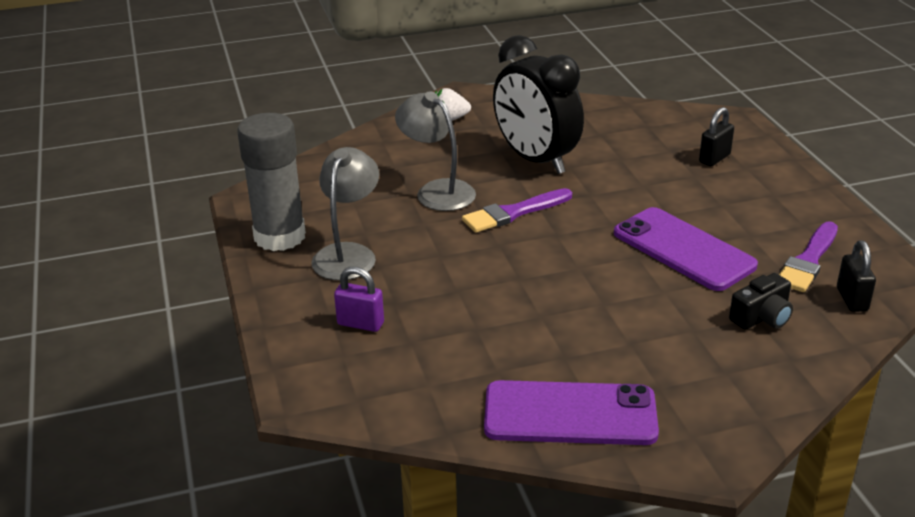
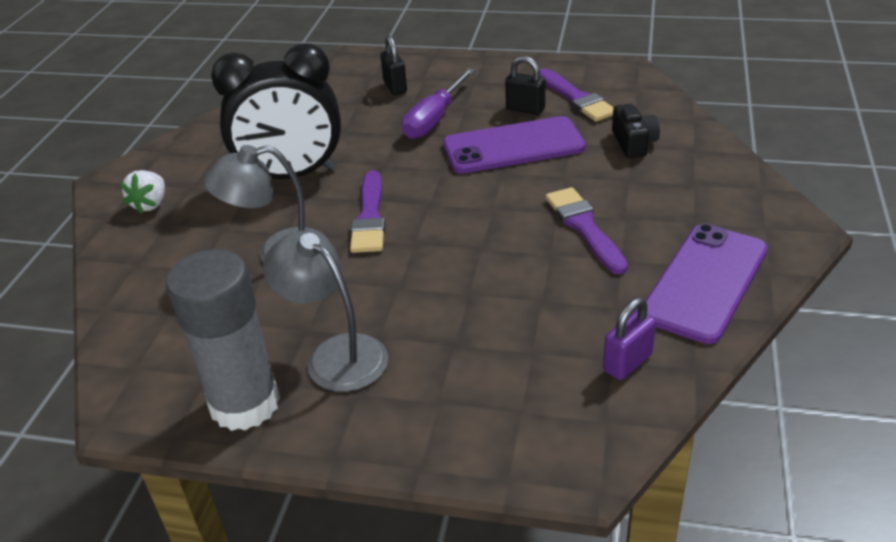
camera: 60 degrees left, 5 degrees up
purple padlock [334,267,384,332] -> purple padlock moved to [603,298,656,380]
black padlock [837,240,876,312] -> black padlock moved to [505,56,545,115]
none -> purple screwdriver [402,68,475,139]
none -> purple brush [546,187,628,274]

